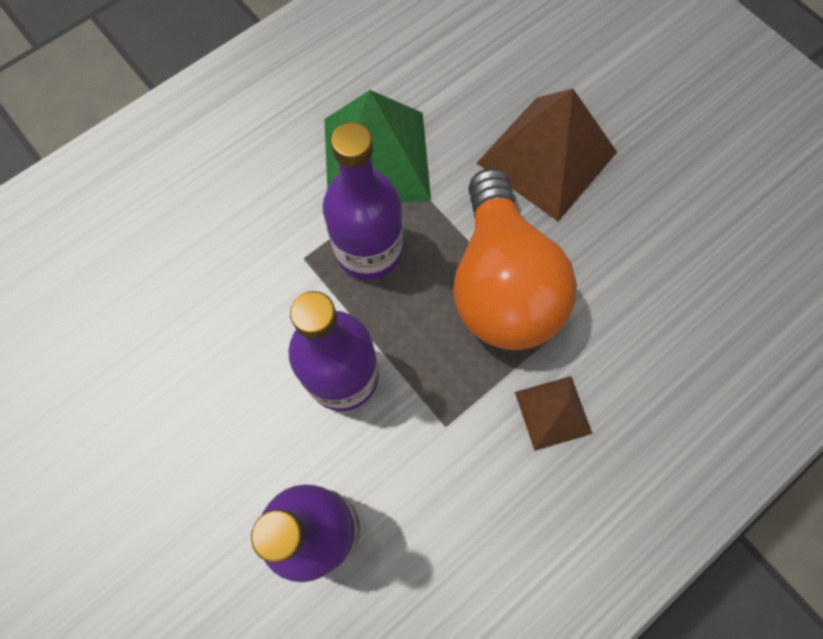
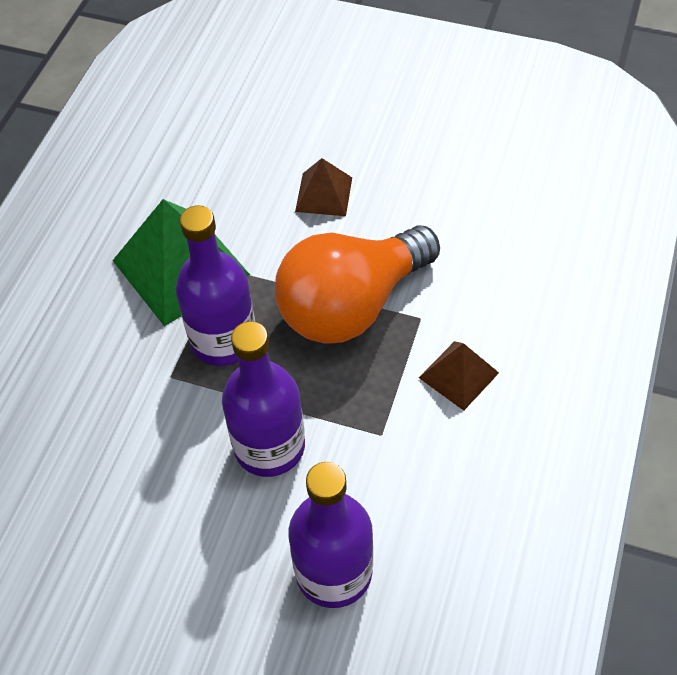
camera: 30 degrees left, 15 degrees down
orange light bulb [453,168,577,350] -> orange light bulb turned 90 degrees clockwise [275,225,440,344]
brown pyramid [477,88,617,222] -> brown pyramid [295,158,352,216], size x0.53

